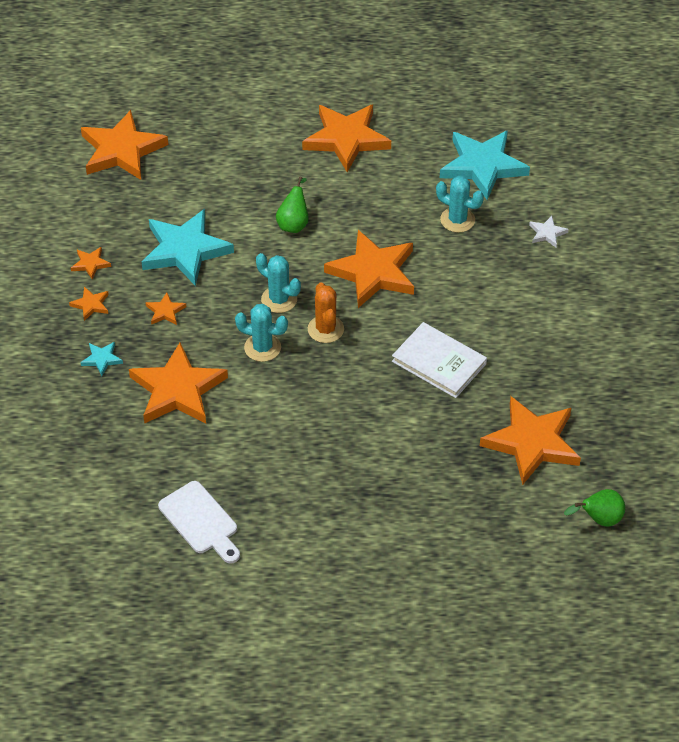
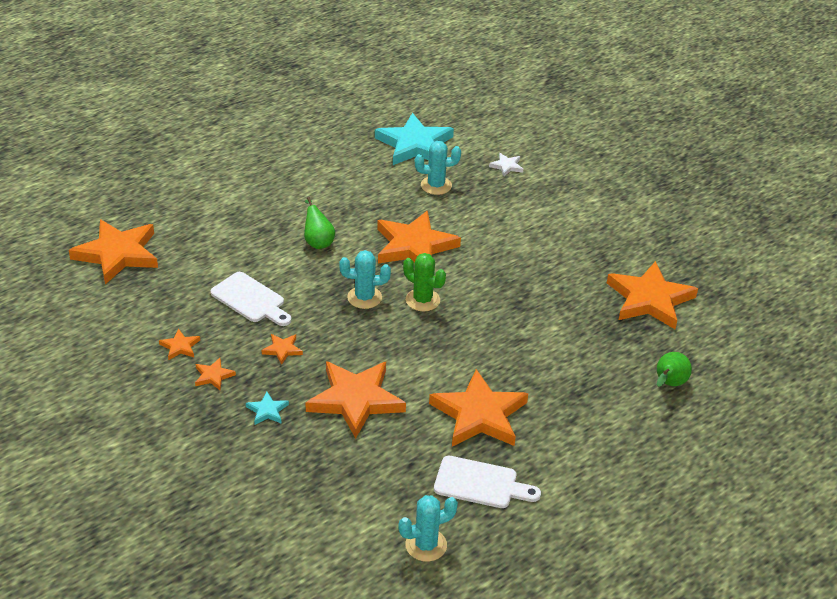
camera: 40 degrees left, 10 degrees down
turquoise star [142,209,234,286] -> white cutting board [210,272,291,326]
turquoise cactus [235,304,288,362] -> turquoise cactus moved to [398,495,458,562]
orange star [302,105,391,172] -> orange star moved to [429,369,528,447]
orange cactus [308,282,344,343] -> green cactus [403,253,446,311]
white book [392,322,487,398] -> none
green pear [564,489,625,527] -> green pear moved to [657,352,692,387]

